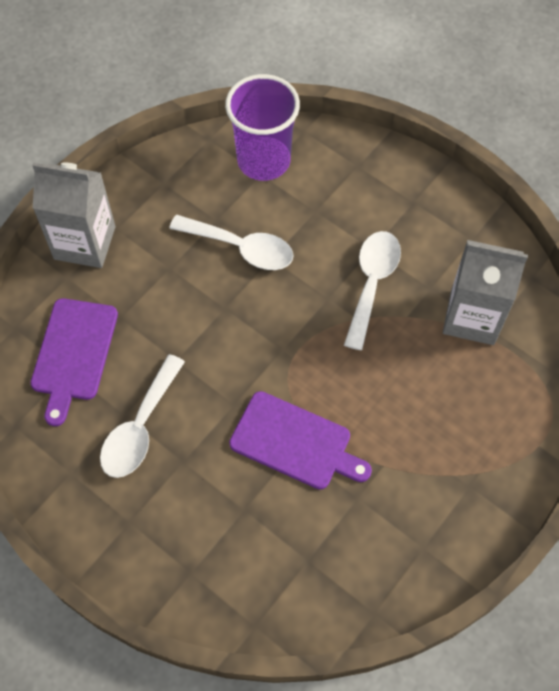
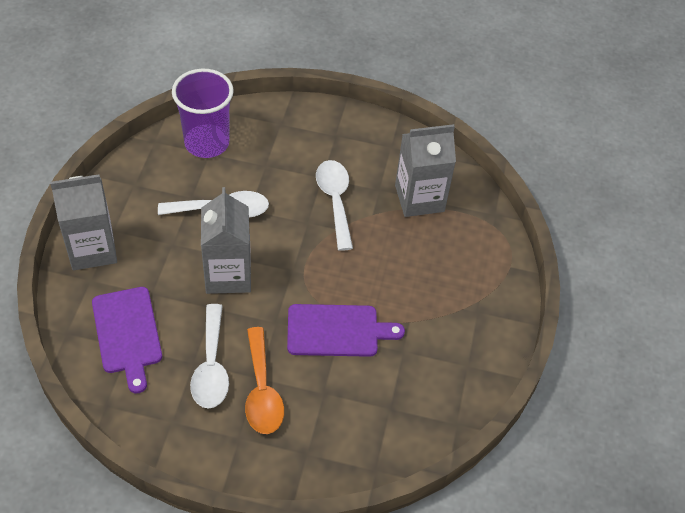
camera: 30 degrees left, 10 degrees down
none -> grey carton [201,187,251,294]
none -> orange spoon [245,327,284,434]

